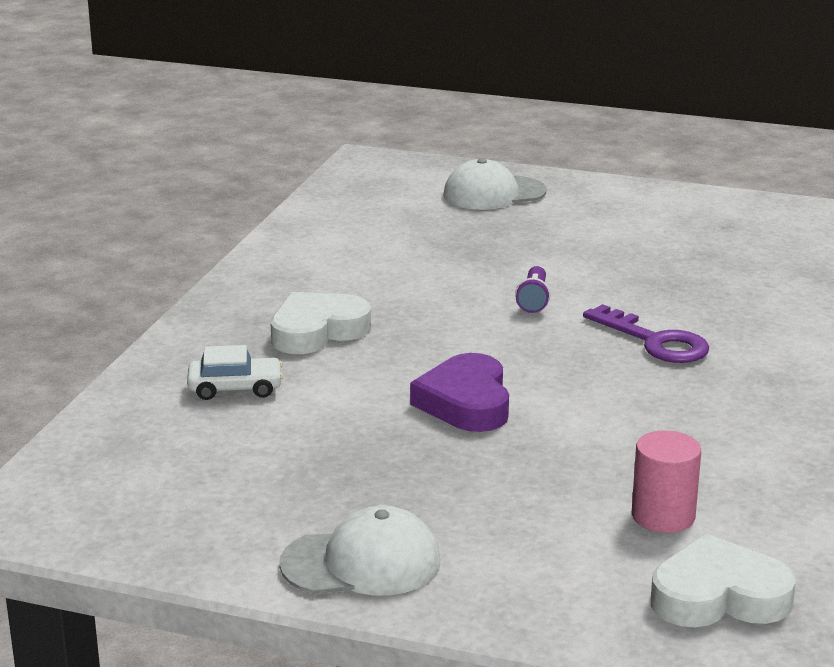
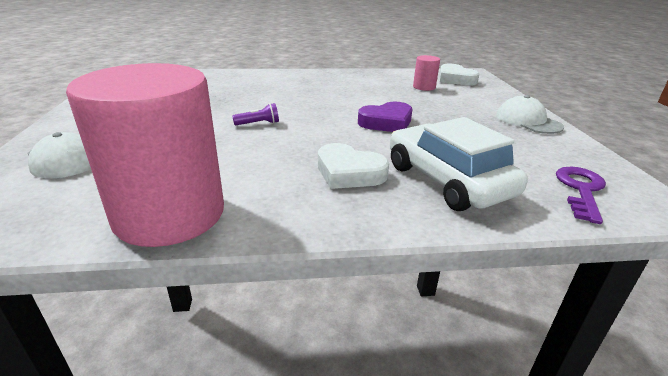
camera: 115 degrees left, 5 degrees up
white car [187,345,283,400] -> white car [390,117,528,211], size x2.17
purple key [583,304,709,363] -> purple key moved to [556,167,606,224]
none -> pink cylinder [66,63,224,247]

